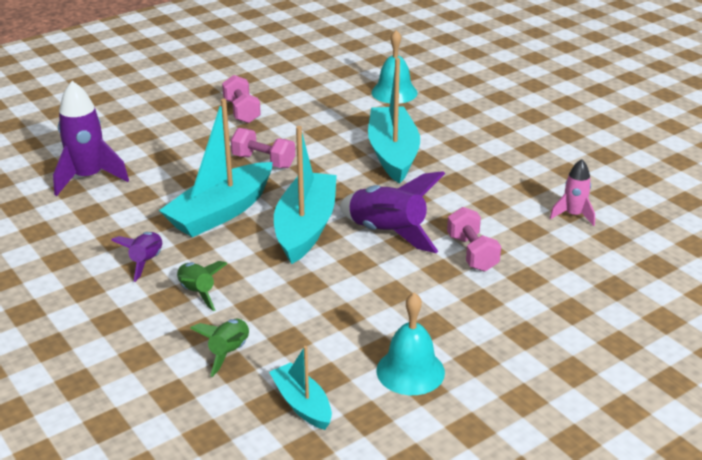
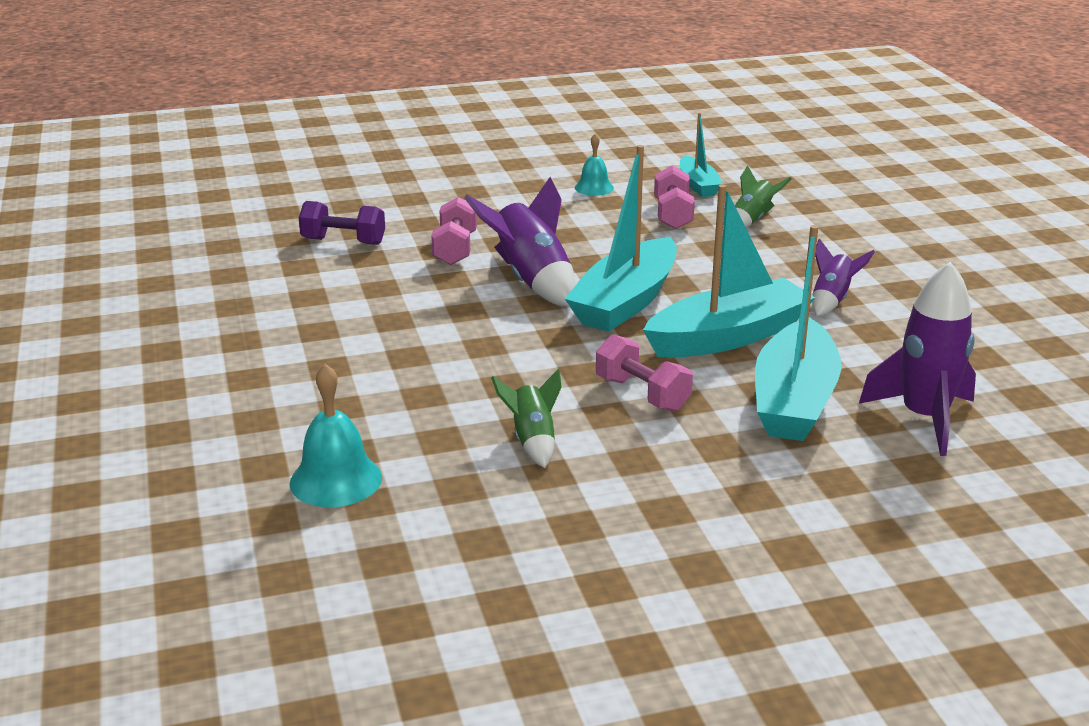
camera: 160 degrees left, 5 degrees down
green rocket [177,261,228,311] -> green rocket moved to [491,369,562,468]
pink dumbbell [222,75,261,123] -> pink dumbbell moved to [654,166,695,229]
turquoise boat [368,58,420,184] -> turquoise boat moved to [755,225,841,441]
turquoise bell [376,293,445,395] -> turquoise bell [575,133,614,196], size x0.63
pink rocket [550,159,595,226] -> none
none -> purple dumbbell [299,201,385,245]

